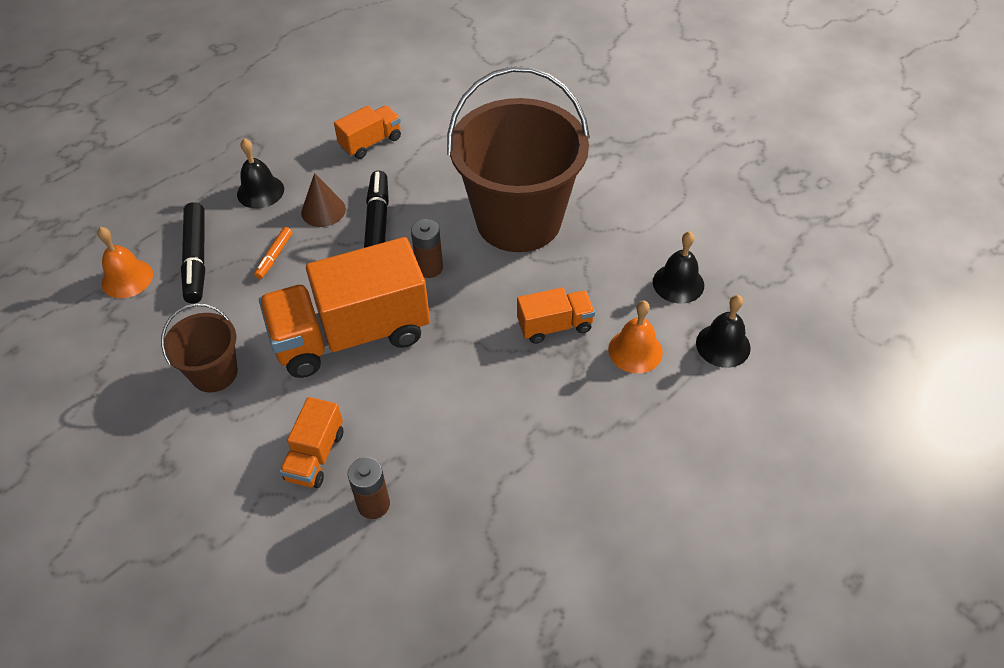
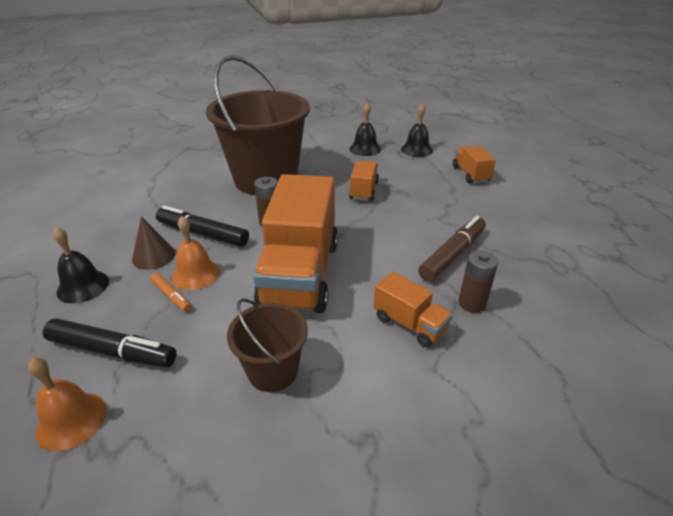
camera: 65 degrees left, 15 degrees down
orange truck [334,105,401,159] -> orange truck moved to [453,146,496,183]
orange bell [608,300,663,373] -> orange bell moved to [172,216,220,290]
none -> brown marker [418,216,486,282]

